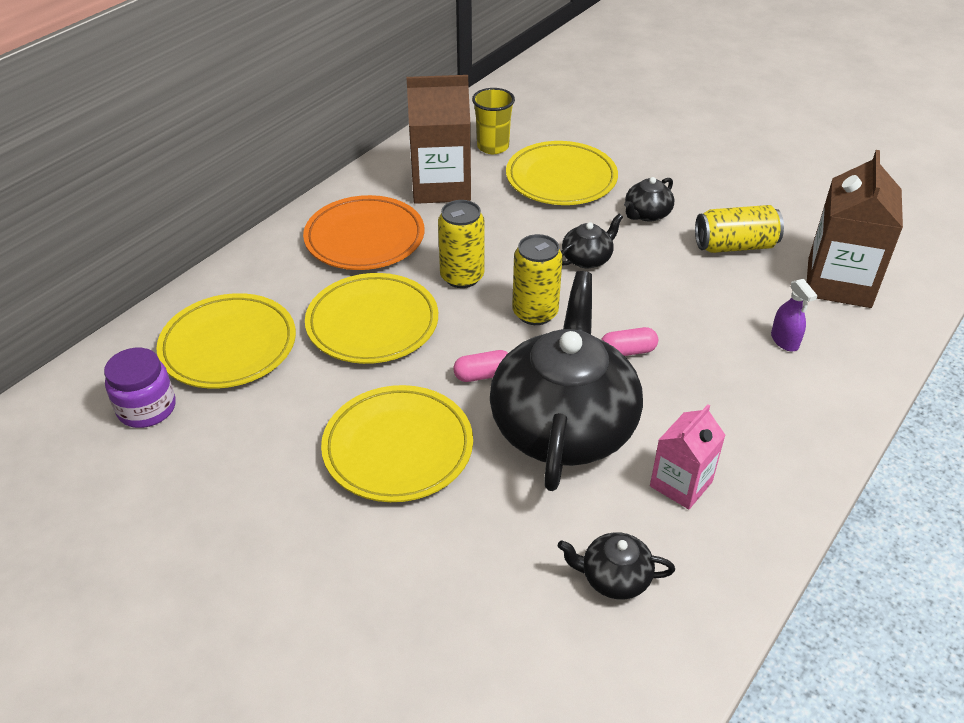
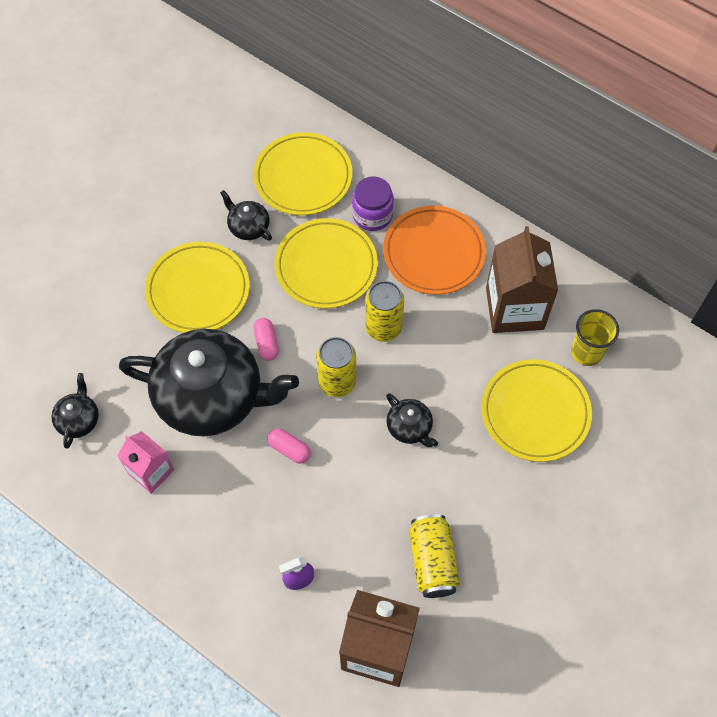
camera: 90 degrees right, 20 degrees up
purple jar [104,348,176,428] -> purple jar moved to [352,177,394,231]
pink capsule [601,327,658,356] -> pink capsule turned 45 degrees counterclockwise [267,428,311,464]
black teapot [624,177,674,222] -> black teapot moved to [220,190,272,240]

